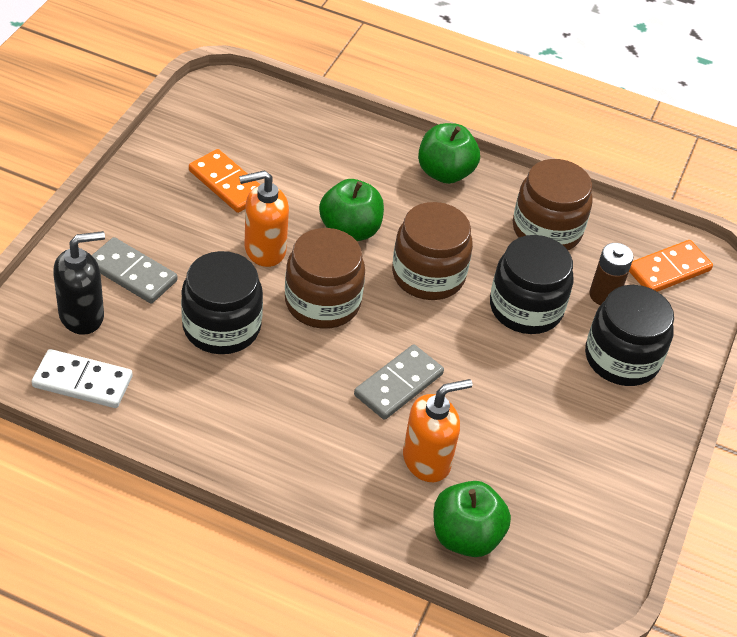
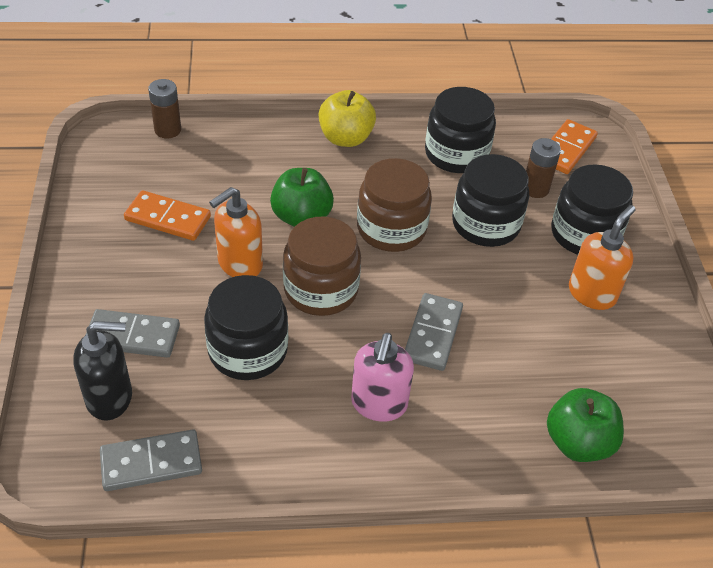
camera: 25 degrees left, 0 degrees up
white domino [32,349,132,408] -> grey domino [100,429,202,491]
black soap dispenser [53,231,105,335] -> black soap dispenser turned 45 degrees clockwise [73,321,132,421]
orange soap dispenser [403,379,473,482] -> orange soap dispenser moved to [569,205,636,310]
green apple [418,123,480,184] -> yellow apple [318,90,376,147]
brown jar [513,159,593,250] -> black jar [425,87,496,173]
none -> brown battery [148,79,181,138]
none -> pink soap dispenser [351,333,414,422]

